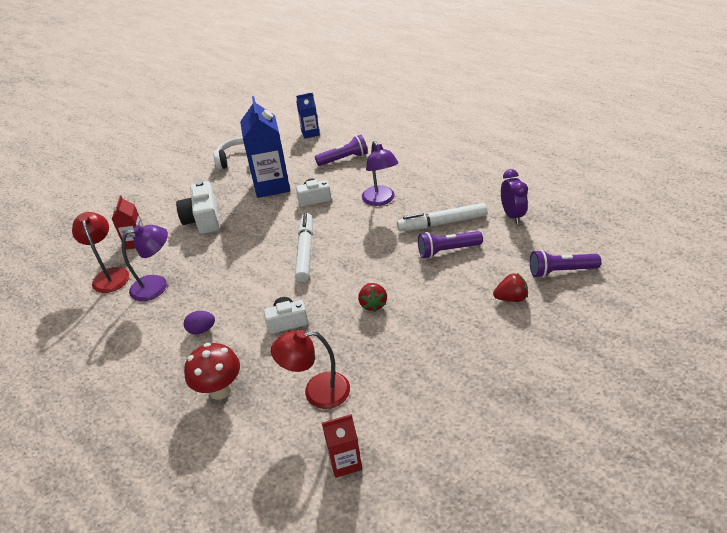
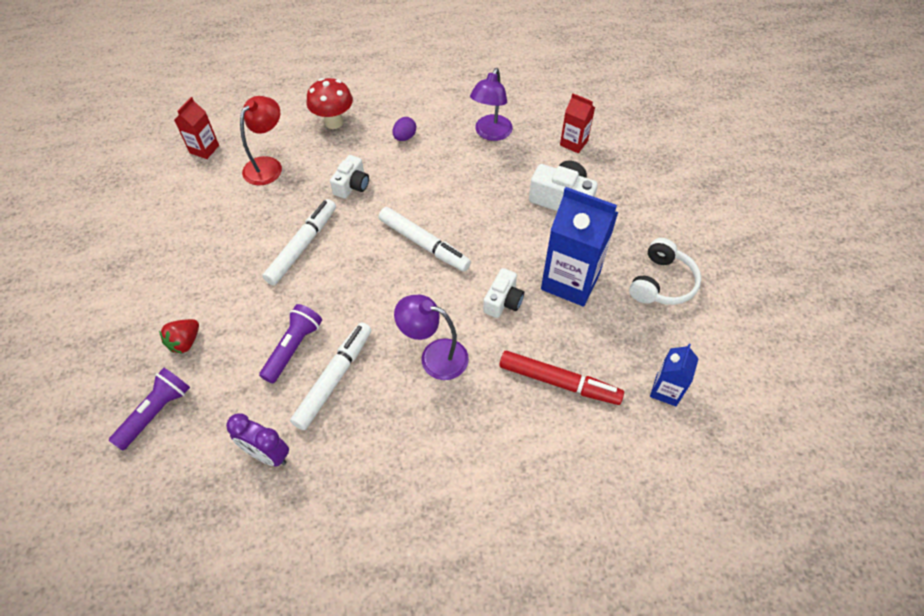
camera: 125 degrees right, 15 degrees up
red lamp [72,212,129,293] -> none
purple flashlight [315,135,368,166] -> red marker [499,351,624,405]
red strawberry [358,283,387,312] -> white marker [262,199,336,285]

